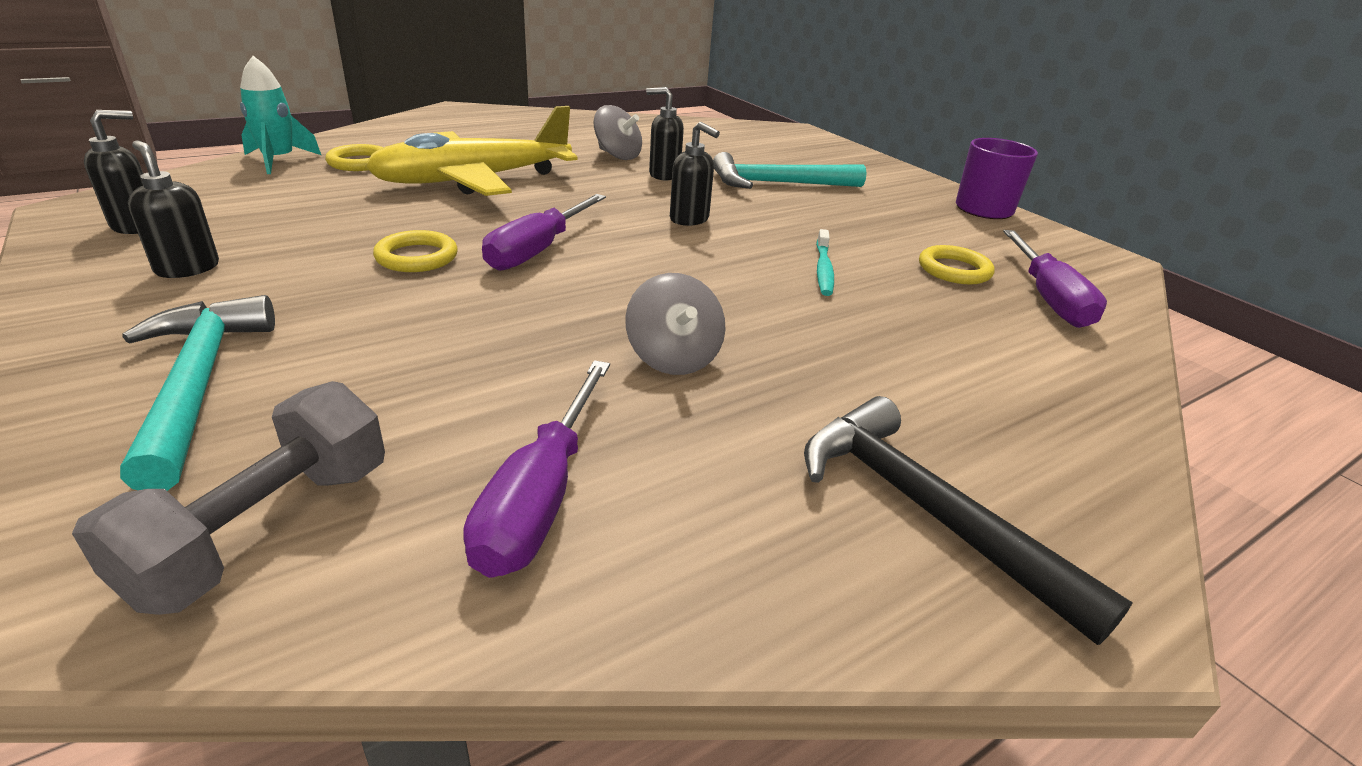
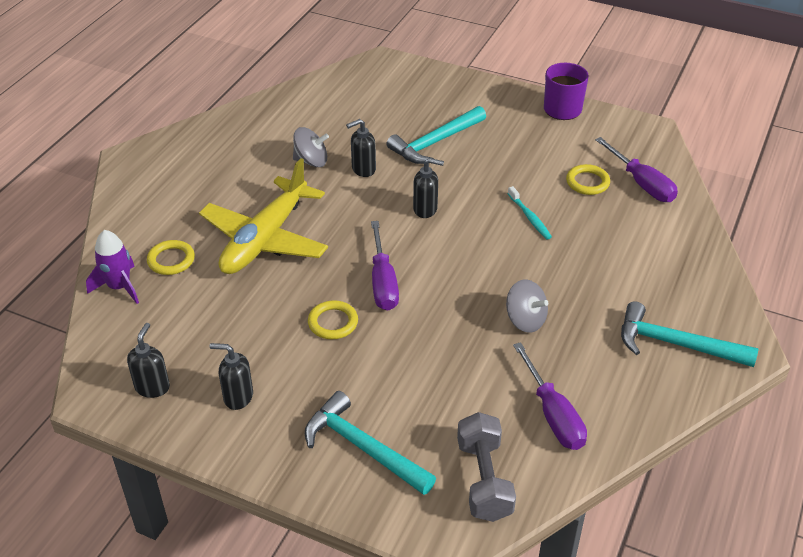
camera: 30 degrees left, 10 degrees up
turquoise rocket [240,56,321,174] -> purple rocket [86,230,139,304]
black hammer [804,396,1133,645] -> turquoise hammer [621,301,759,367]

